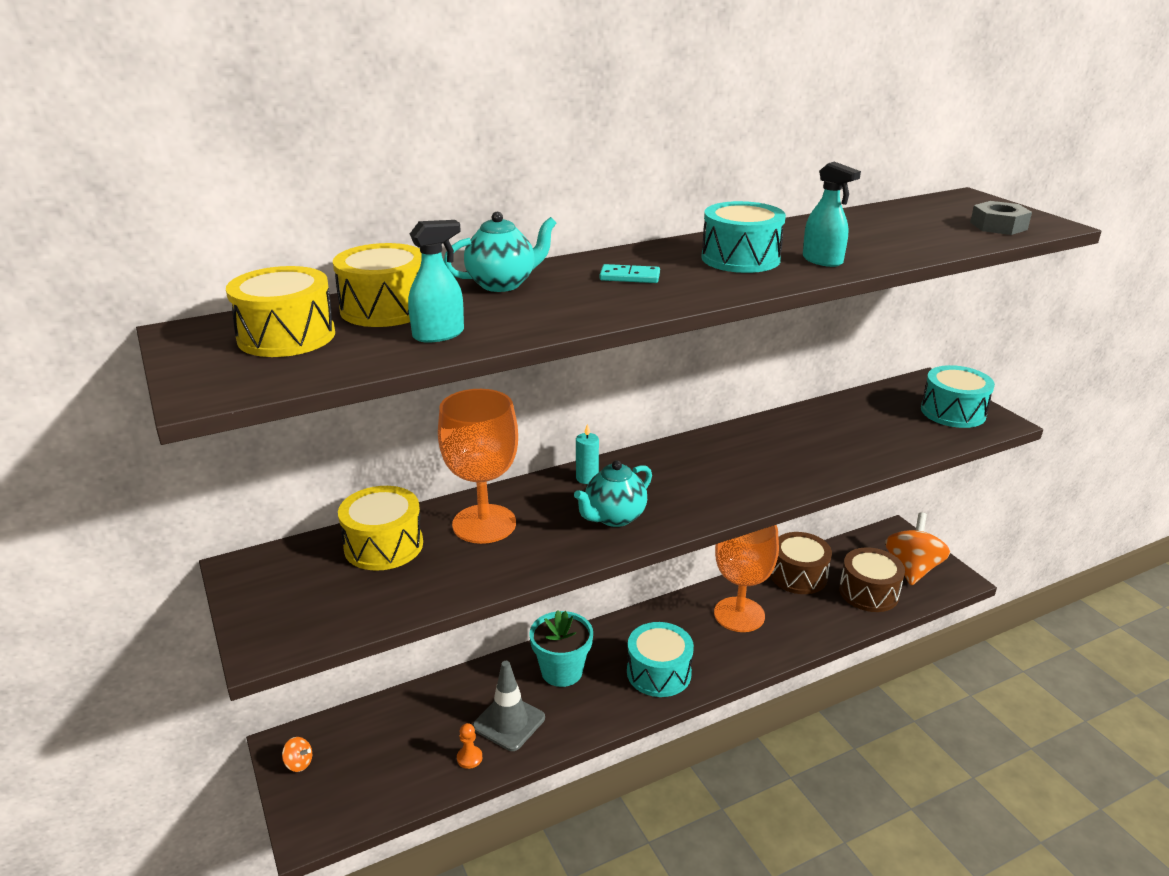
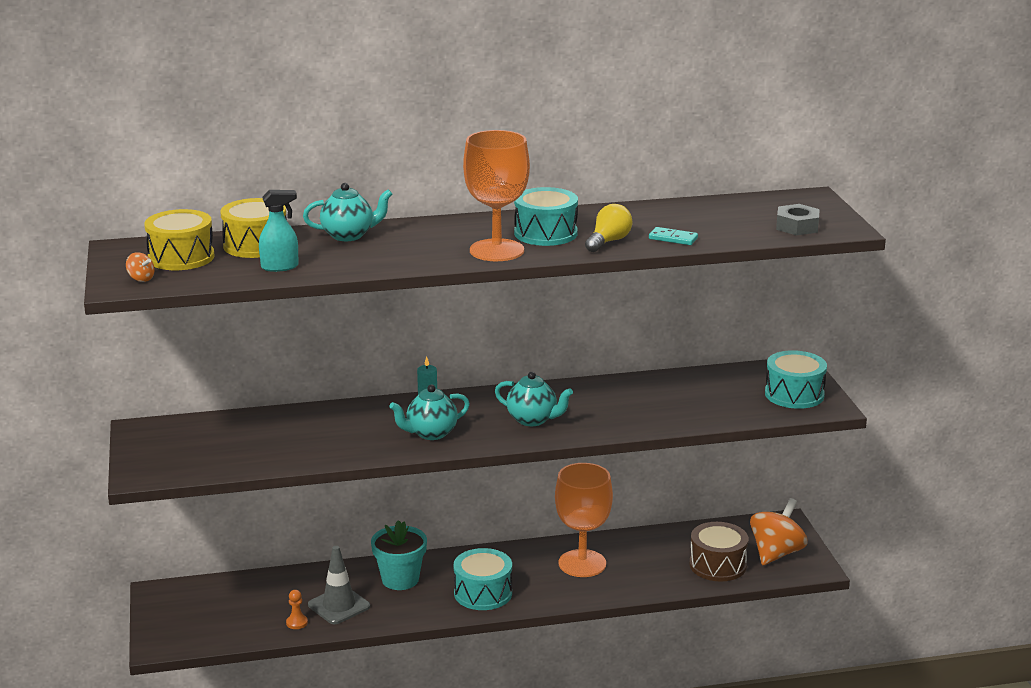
camera: 15 degrees right, 5 degrees down
orange spinning top [282,737,312,772] -> orange spinning top moved to [126,252,155,282]
yellow drum [338,486,423,571] -> none
orange goblet [438,389,518,544] -> orange goblet moved to [463,130,530,261]
turquoise domino [600,264,660,283] -> turquoise domino moved to [649,227,698,245]
brown drum [770,532,832,594] -> none
turquoise spray bottle [803,162,861,267] -> yellow light bulb [585,204,632,252]
none -> turquoise teapot [495,372,573,426]

